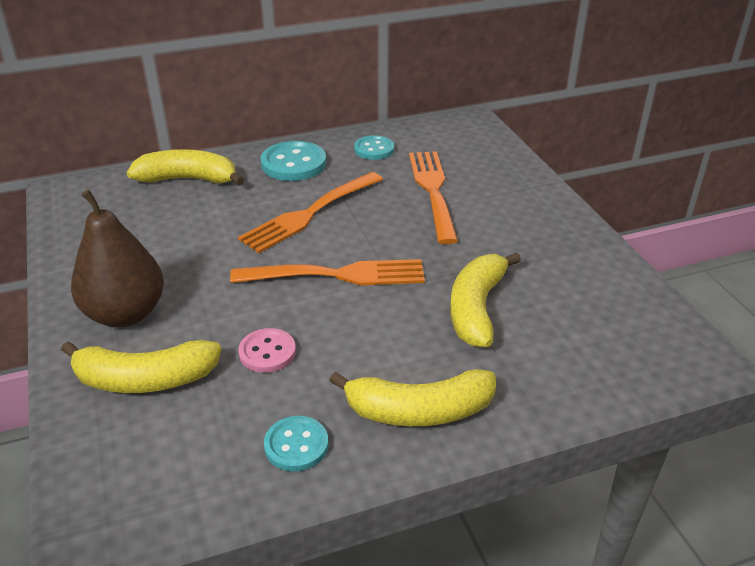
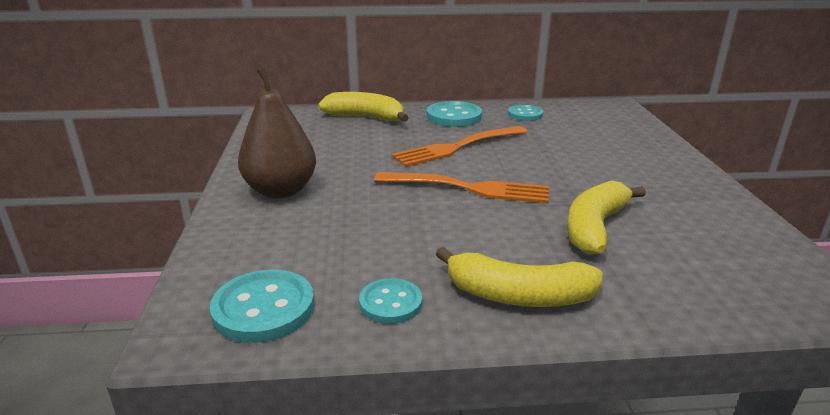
camera: 15 degrees right, 10 degrees down
yellow banana [61,340,222,393] -> none
pink button [238,328,296,373] -> none
orange fork [409,151,458,244] -> none
none -> turquoise button [209,270,314,343]

